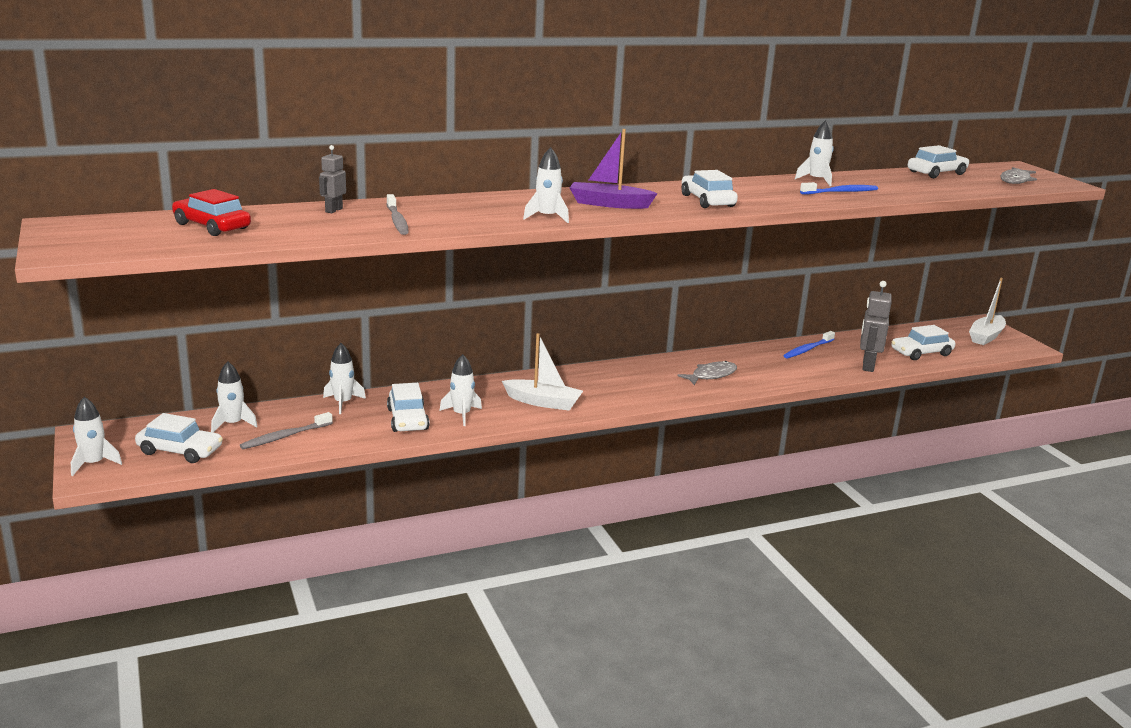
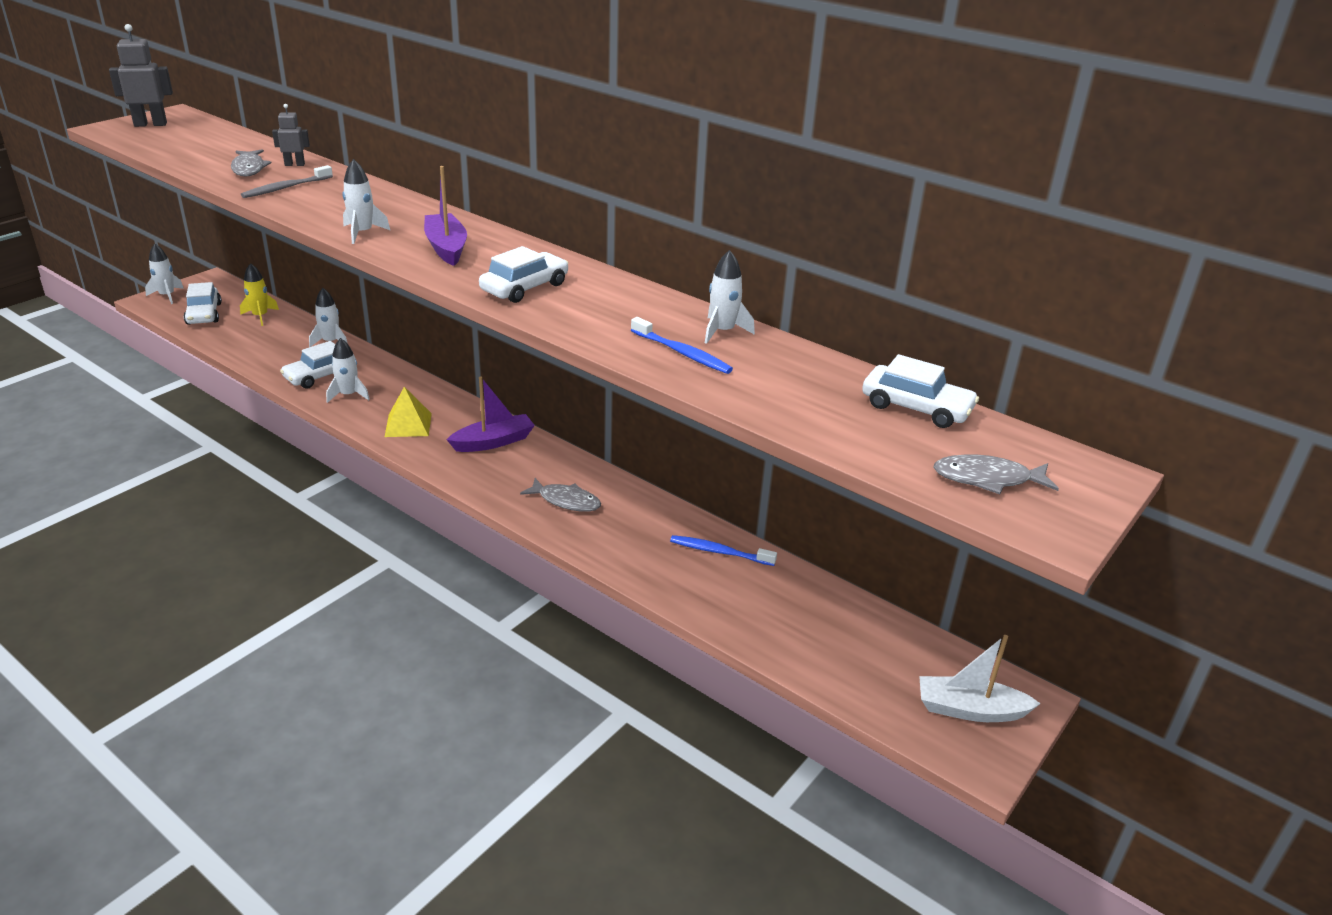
camera: 60 degrees right, 10 degrees up
red car [172,189,251,236] -> none
white rocket [211,361,258,432] -> yellow rocket [240,263,279,326]
grey toothbrush [240,412,333,449] -> none
white boat [502,333,583,411] -> yellow pyramid [385,387,432,437]
grey robot [860,281,892,372] -> grey robot moved to [109,24,173,127]
white car [891,325,955,360] -> none
none -> grey fish [231,149,271,176]
none -> purple boat [447,376,535,452]

